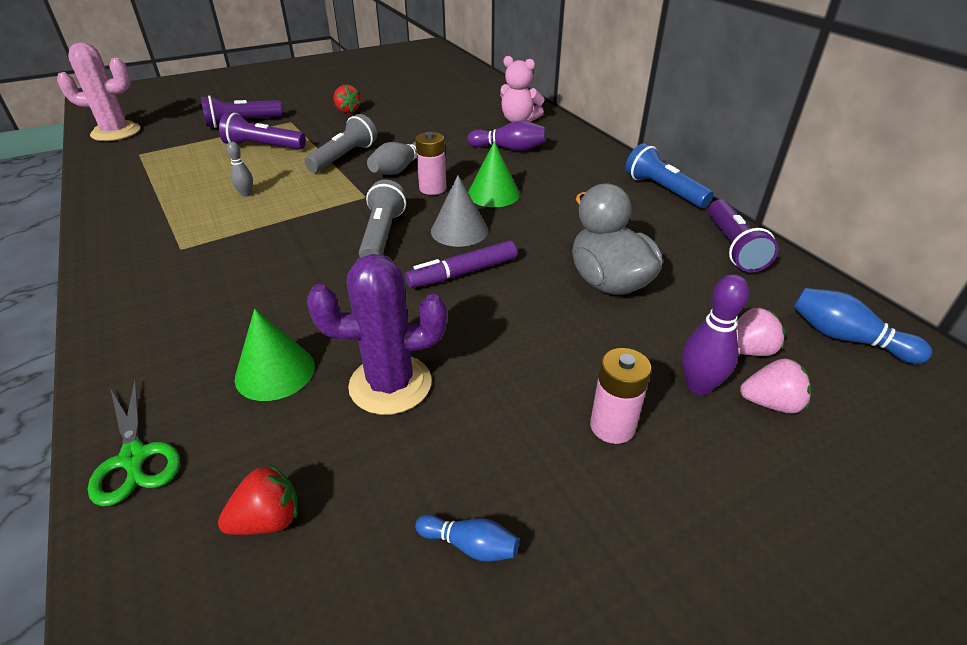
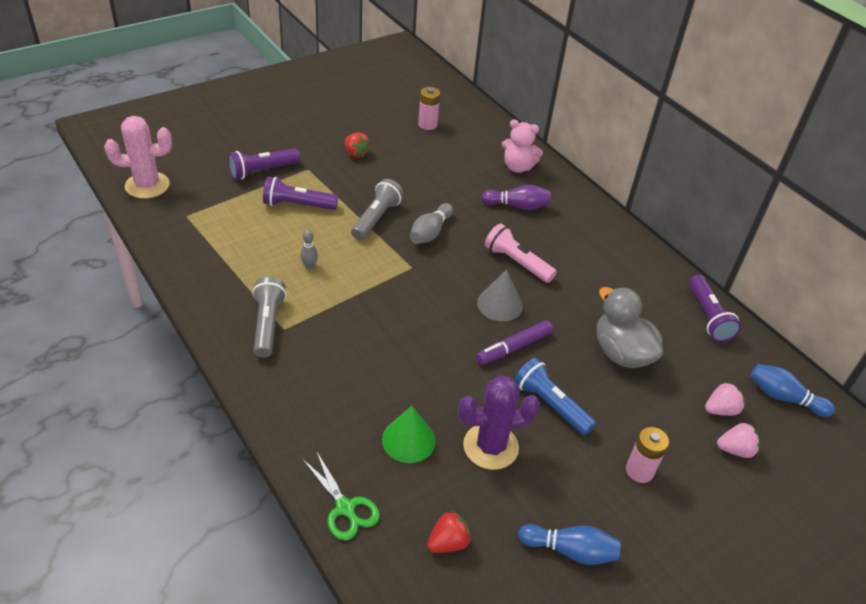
camera: 10 degrees left, 5 degrees up
grey flashlight [359,180,406,258] -> grey flashlight moved to [252,277,286,358]
pink battery [415,132,446,195] -> pink battery moved to [418,87,440,130]
blue bowling pin [415,514,519,562] -> blue bowling pin [518,524,621,565], size x1.63
green cone [468,141,520,207] -> pink flashlight [485,223,557,283]
blue flashlight [625,143,714,208] -> blue flashlight moved to [514,358,596,436]
purple bowling pin [682,274,749,395] -> none

